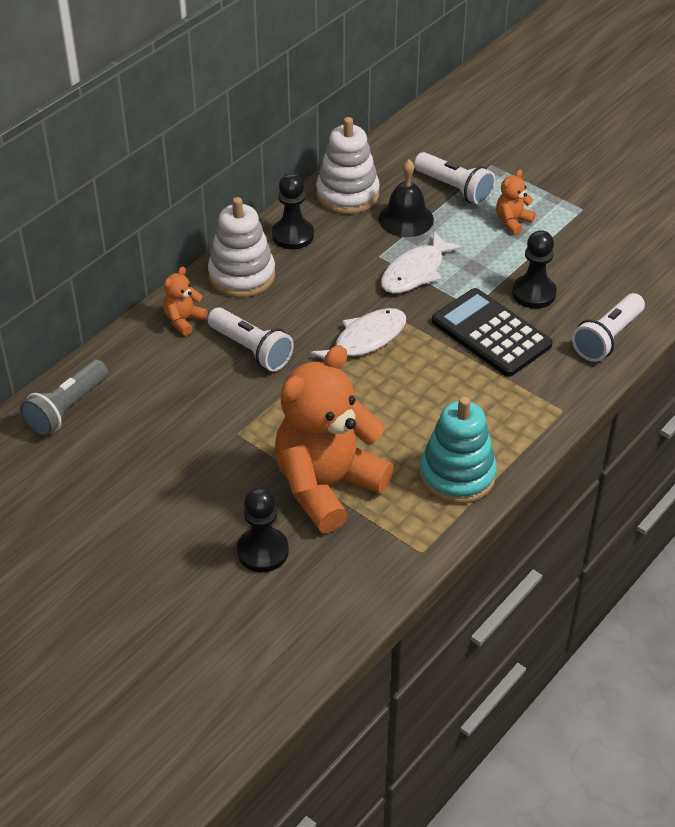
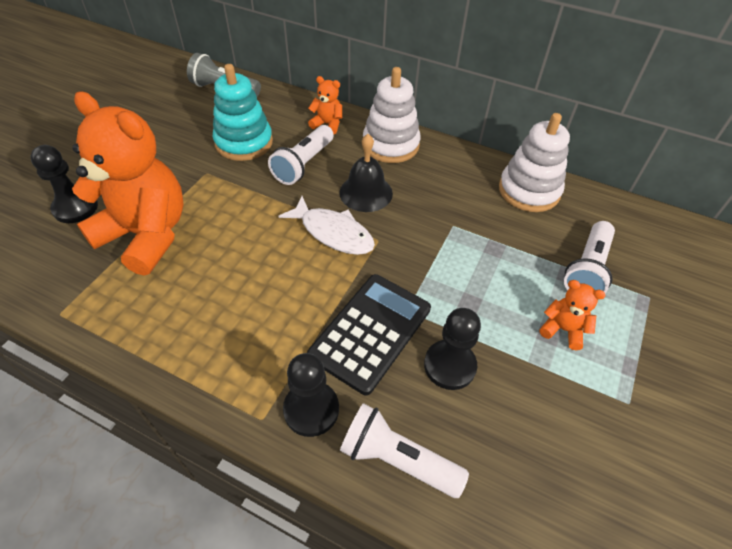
camera: 75 degrees right, 5 degrees up
black pawn [272,173,314,249] -> black pawn moved to [283,353,339,437]
black bell [379,159,434,237] -> black bell moved to [339,134,393,212]
white fish [381,231,463,293] -> none
turquoise stacking toy [420,397,497,504] -> turquoise stacking toy moved to [213,64,273,161]

